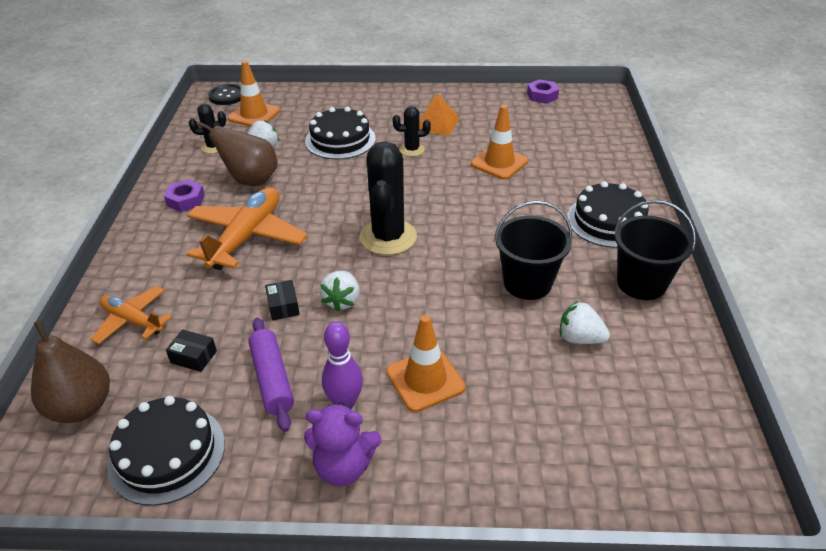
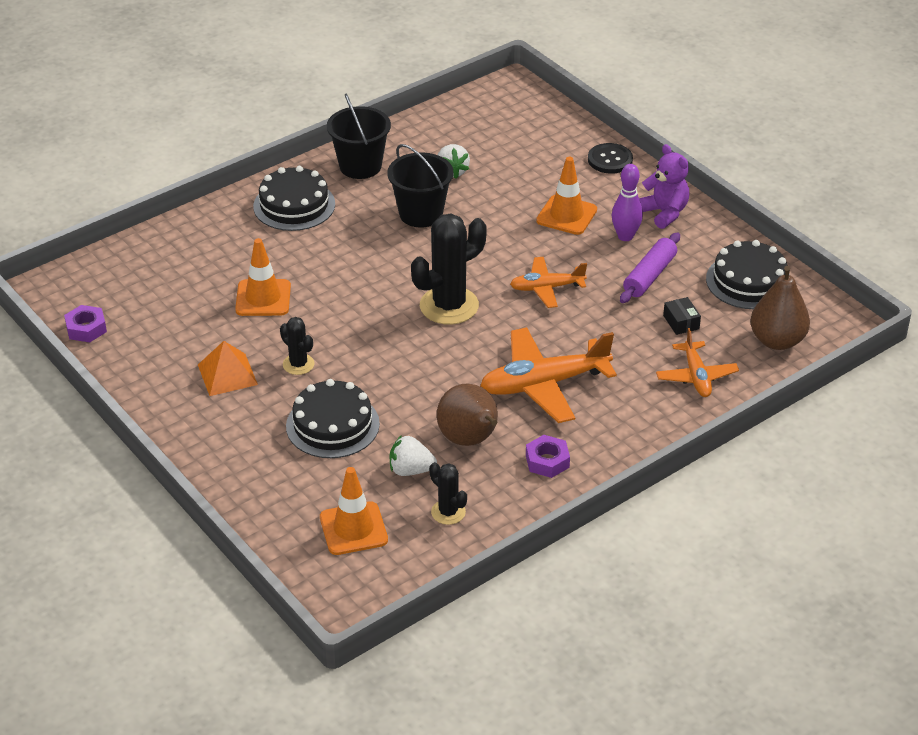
camera: 130 degrees left, 0 degrees up
black button [208,84,241,105] -> black button moved to [588,143,633,174]
black box [265,280,300,321] -> none
white strawberry [319,271,360,312] -> orange plane [510,257,587,308]

